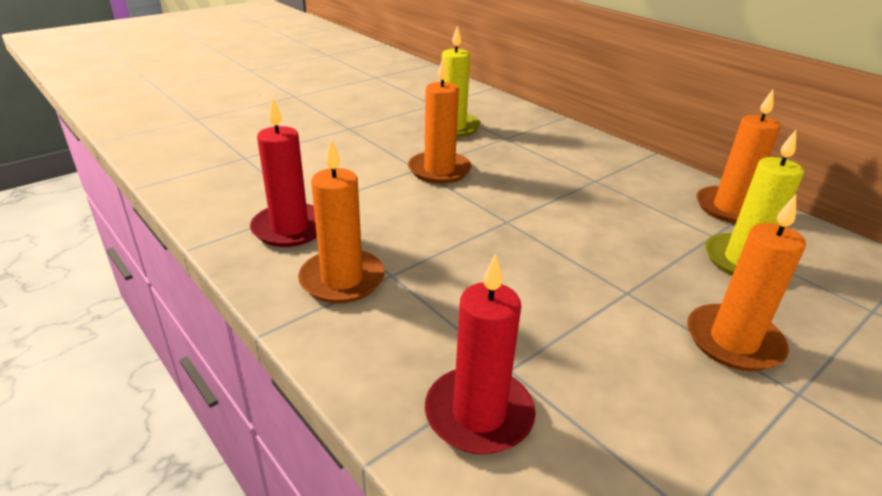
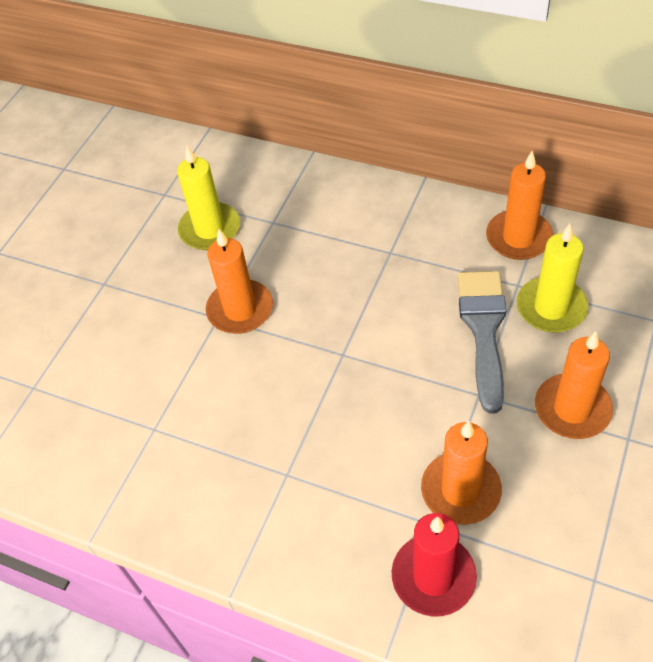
camera: 20 degrees left, 20 degrees up
red candle [250,98,317,247] -> none
orange candle [298,139,385,303] -> orange candle moved to [421,421,502,525]
none -> grey brush [458,271,506,414]

